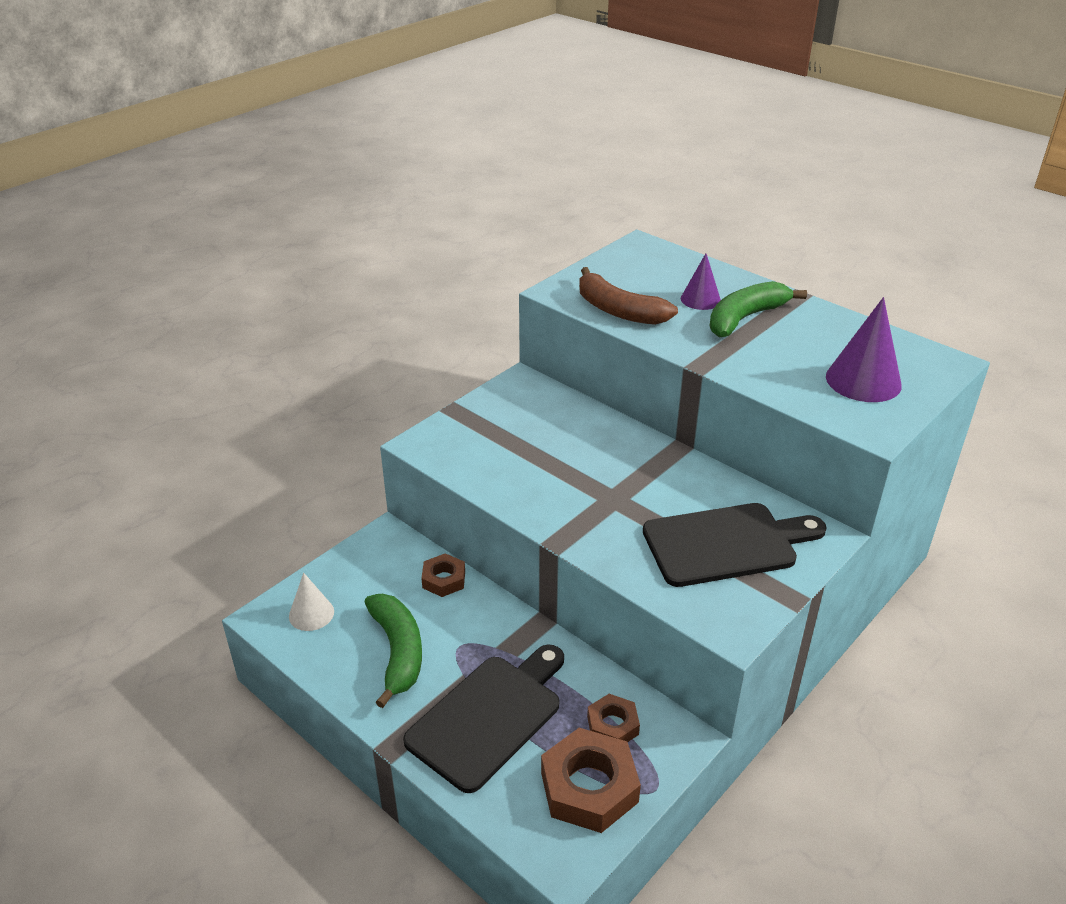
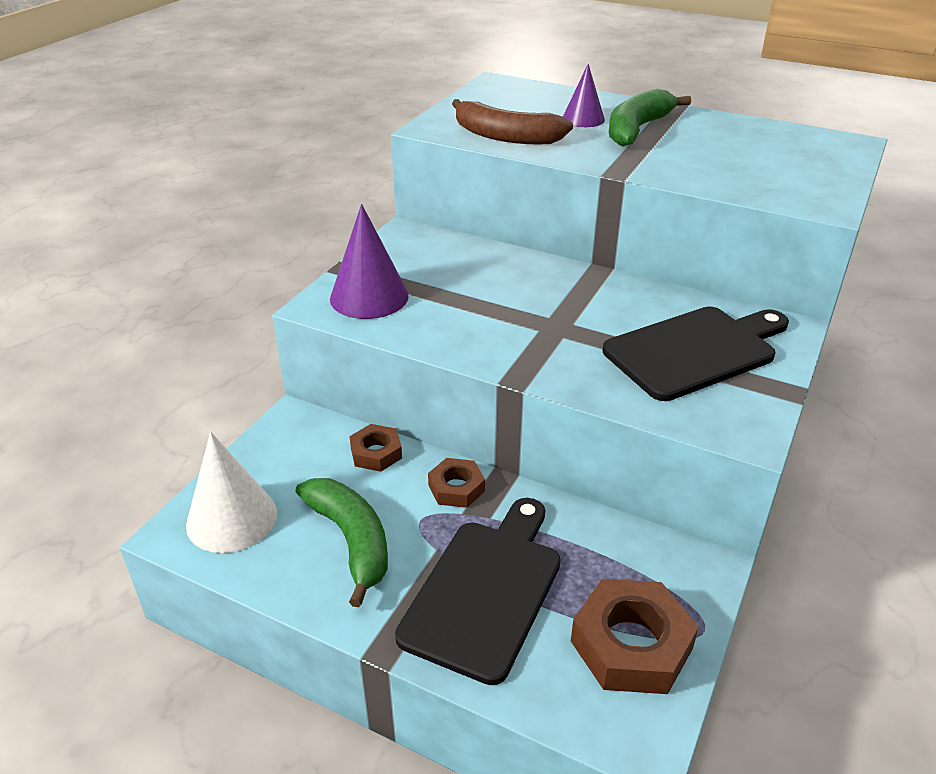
camera: 15 degrees left, 0 degrees up
white cone [289,573,334,631] -> white cone [186,432,277,553], size x1.64
brown nut [587,694,640,742] -> brown nut moved to [428,458,485,508]
purple cone [826,297,902,402] -> purple cone moved to [330,204,409,319]

